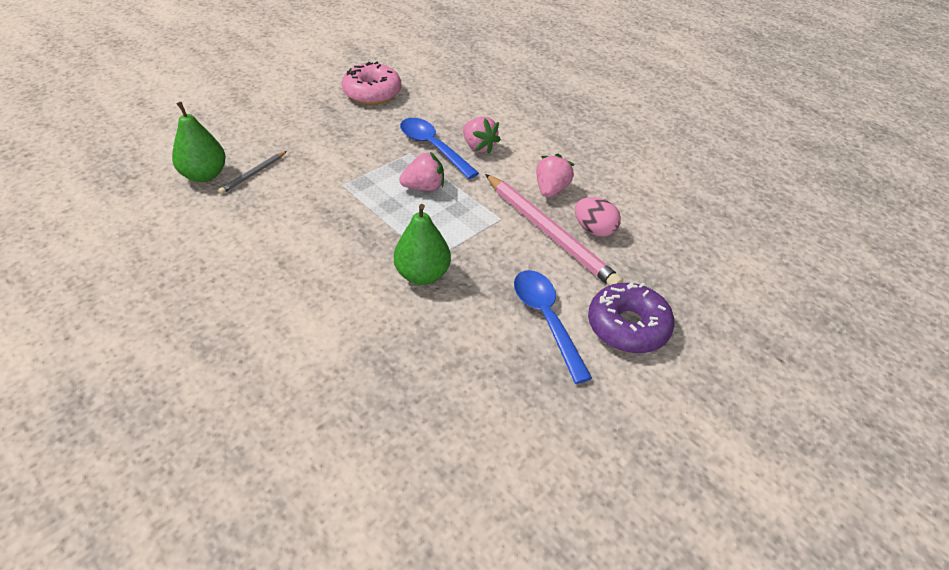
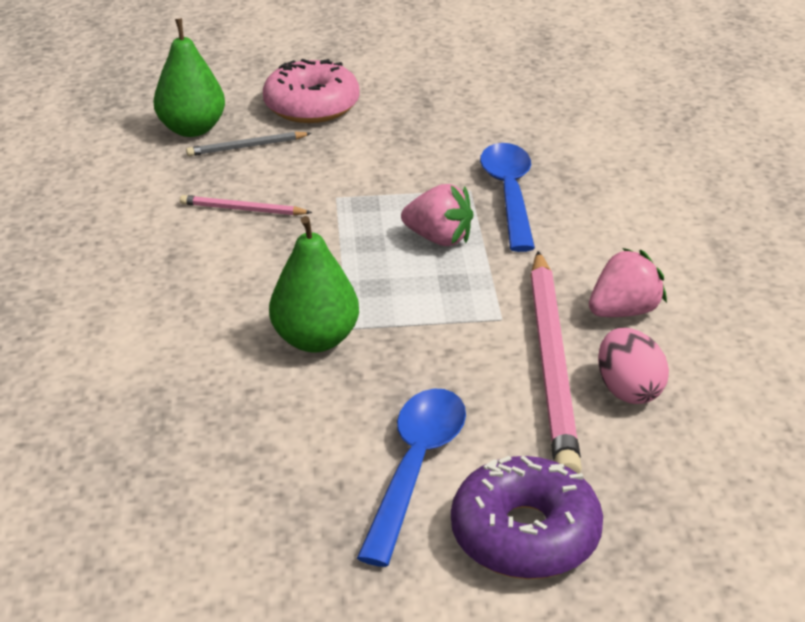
camera: 40 degrees right, 10 degrees down
pink donut [342,61,401,105] -> pink donut moved to [263,59,360,123]
pink strawberry [463,116,501,154] -> none
none -> pink pencil [180,195,312,215]

